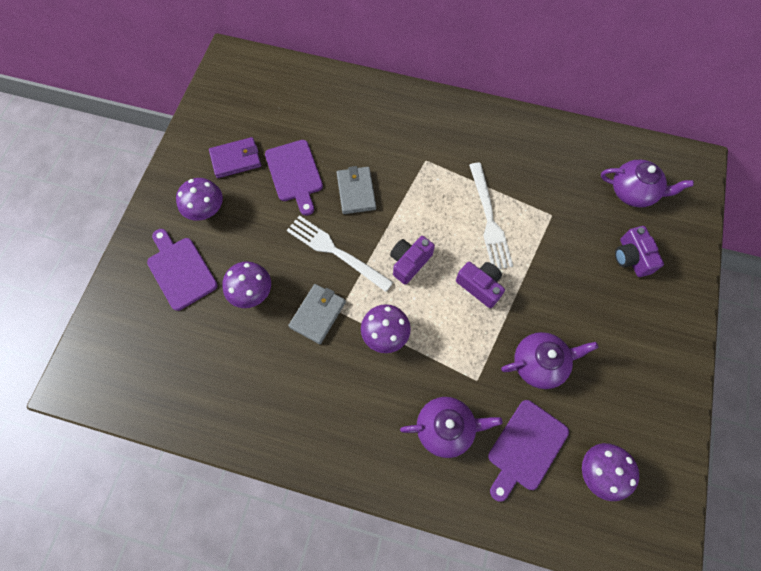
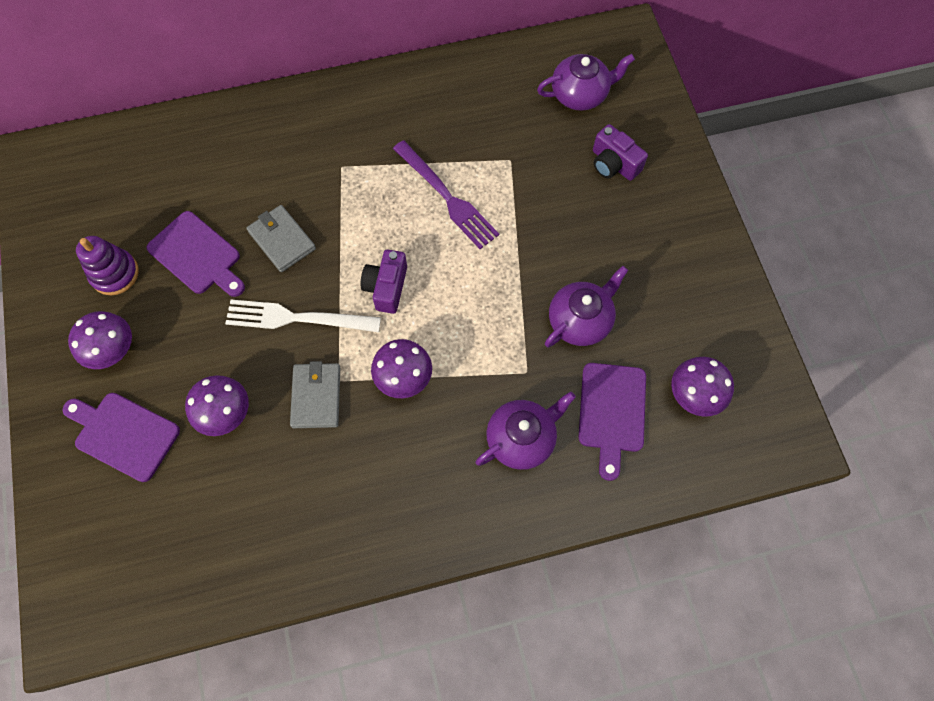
camera: 30 degrees left, 0 degrees up
purple wallet [209,137,261,178] -> purple stacking toy [76,236,139,295]
purple camera [456,262,505,308] -> none
white fork [469,163,513,269] -> purple fork [393,140,499,249]

